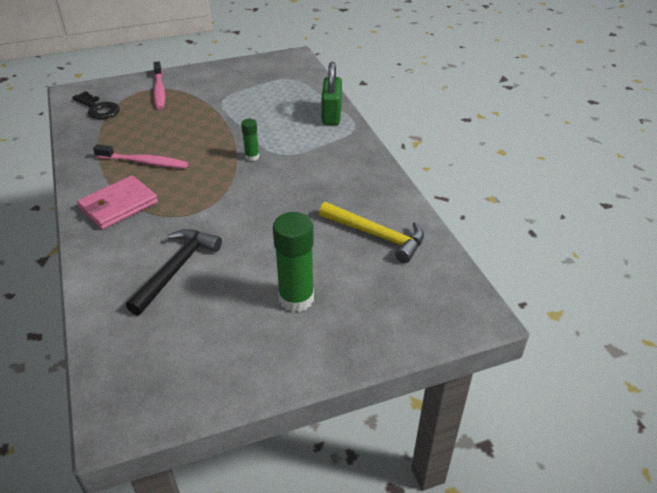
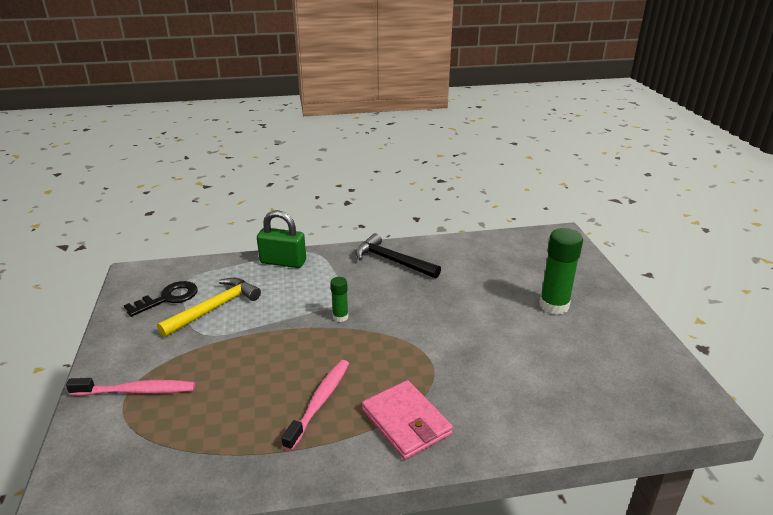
camera: 80 degrees left, 10 degrees down
black key [72,91,120,119] -> black key moved to [124,281,198,317]
black hammer [126,229,222,316] -> black hammer moved to [356,233,441,278]
yellow hammer [319,202,424,263] -> yellow hammer moved to [157,278,261,337]

